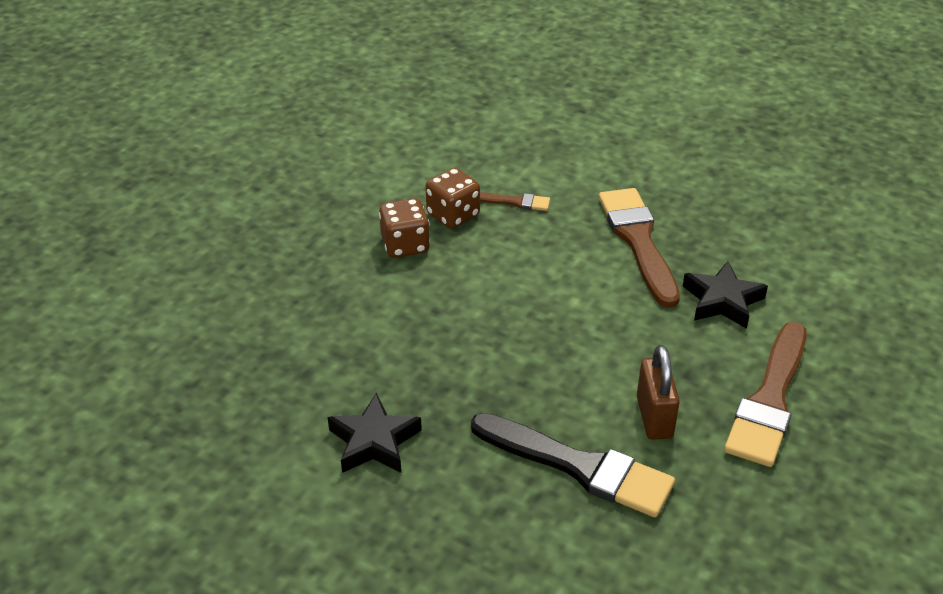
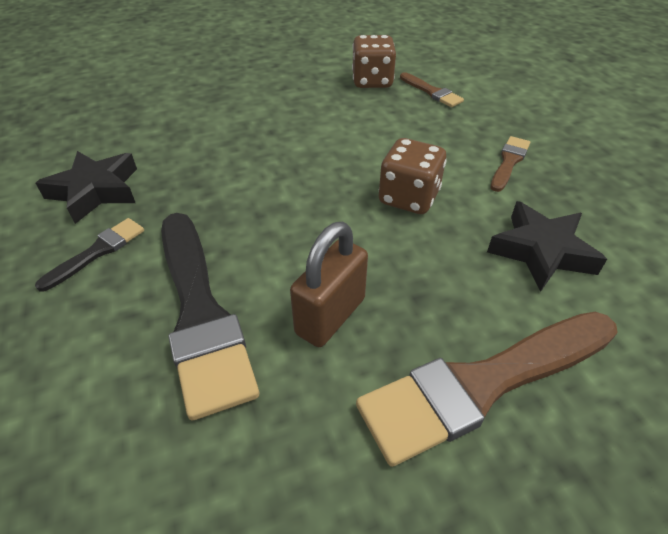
camera: 40 degrees right, 5 degrees up
brown dice [379,198,430,258] -> brown dice moved to [379,138,447,214]
brown brush [599,188,680,308] -> brown brush [491,136,530,192], size x0.48
none -> black brush [35,218,144,291]

